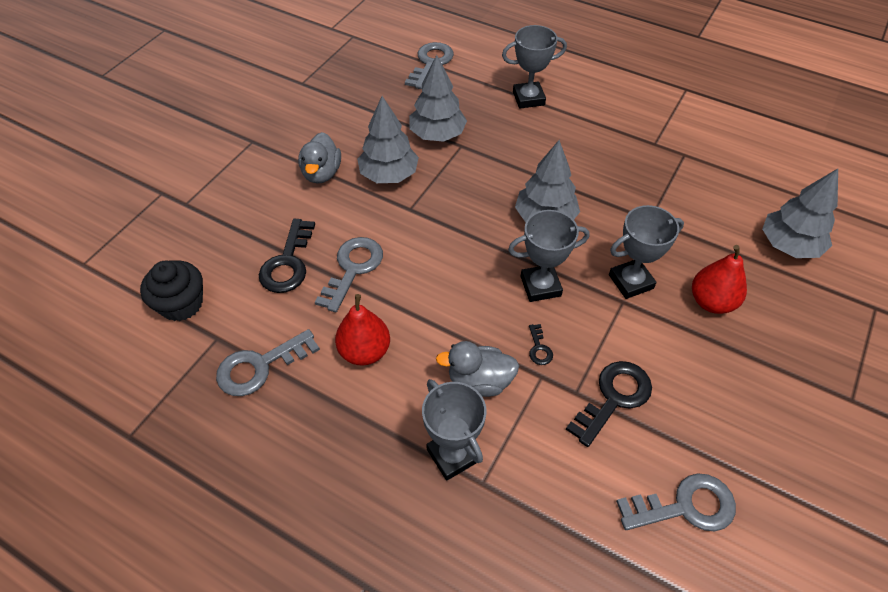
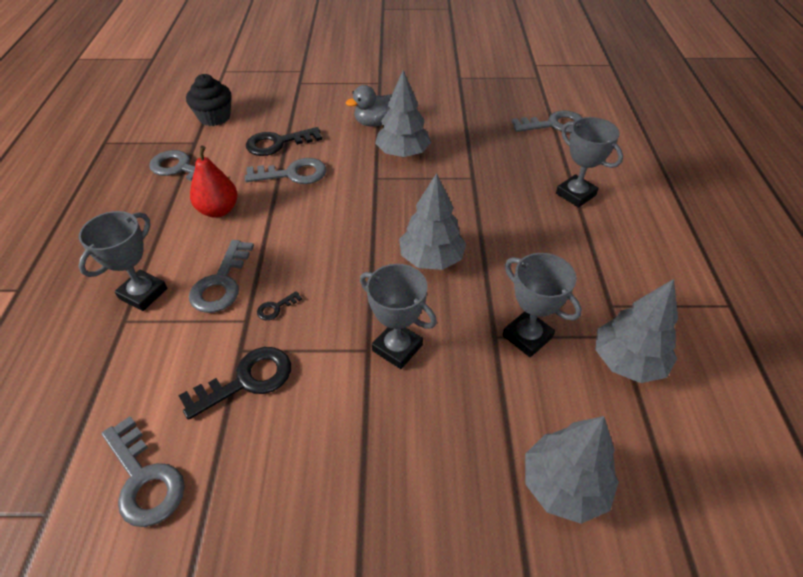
camera: 60 degrees right, 5 degrees down
grey tree [409,55,467,142] -> grey tree moved to [595,279,678,383]
grey duck [436,341,519,397] -> grey key [189,240,254,313]
grey trophy [508,210,589,302] -> grey trophy moved to [502,253,582,357]
black key [566,361,652,447] -> black key turned 45 degrees counterclockwise [178,347,291,420]
red pear [692,245,747,314] -> none

